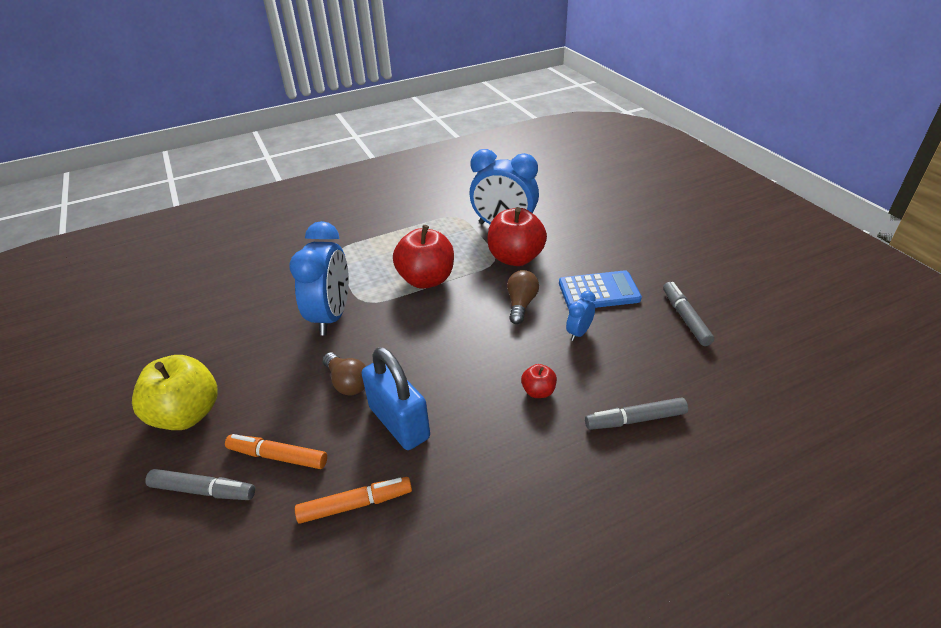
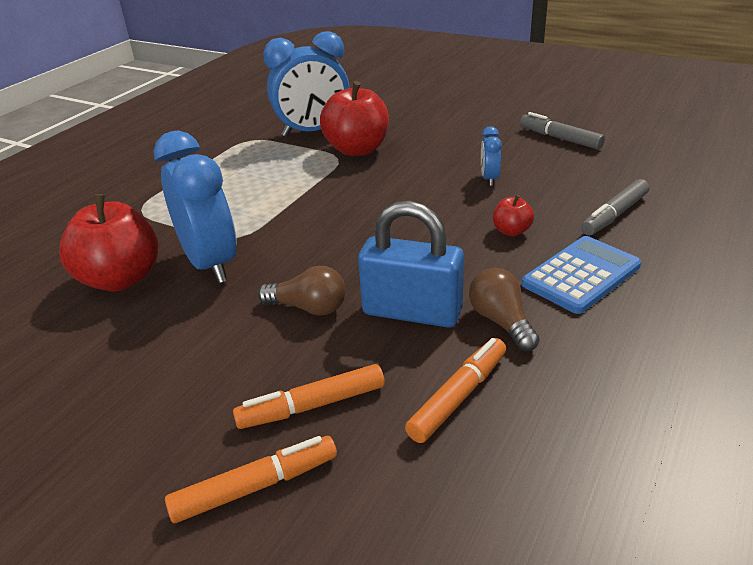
camera: 35 degrees left, 5 degrees down
yellow apple [132,355,218,430] -> none
grey marker [145,469,255,500] -> orange marker [165,436,337,523]
red apple [393,225,454,289] -> red apple moved to [59,194,158,292]
brown light bulb [507,270,539,324] -> brown light bulb moved to [469,268,540,351]
blue calculator [559,270,642,309] -> blue calculator moved to [522,236,641,314]

